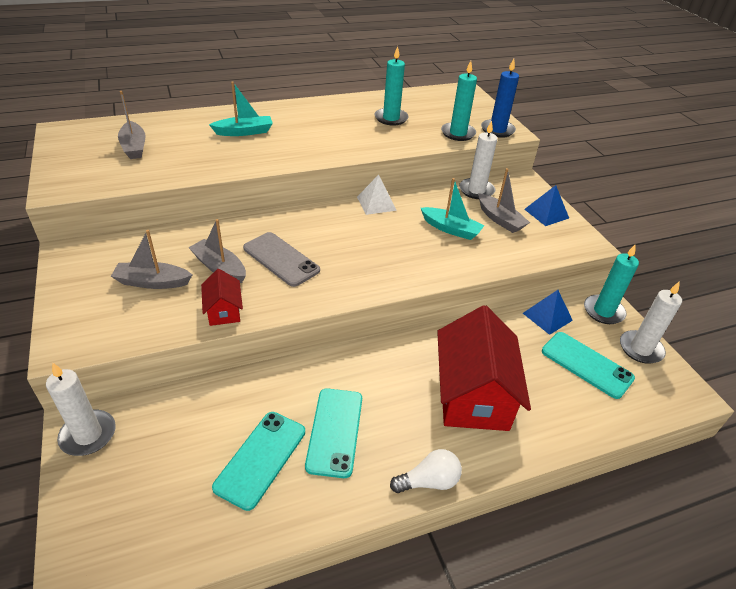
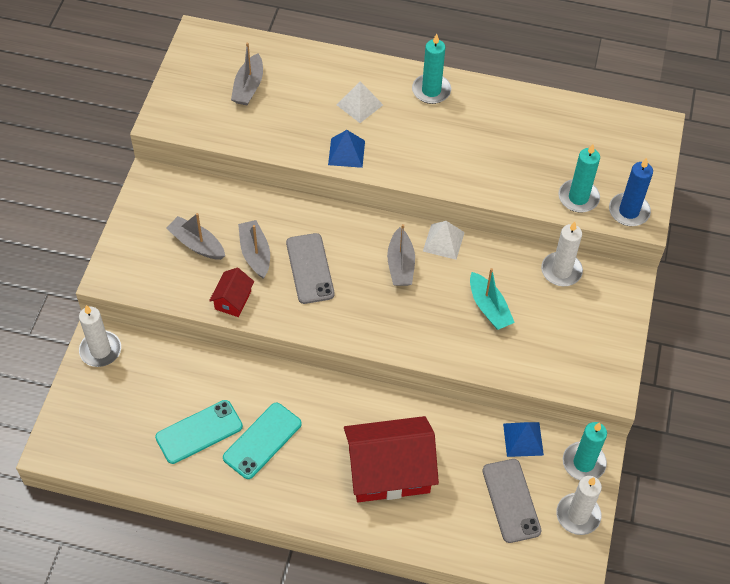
camera: 35 degrees right, 15 degrees up
turquoise boat [209,81,273,136] -> white pyramid [337,81,383,123]
turquoise candle [375,46,409,126] -> turquoise candle moved to [412,34,451,104]
white light bulb [390,449,462,493] -> none
red house [437,305,531,431] -> red house turned 45 degrees clockwise [344,416,439,502]
grey boat [478,168,530,233] -> grey boat moved to [387,224,415,286]
blue pyramid [524,185,569,226] -> blue pyramid moved to [328,130,365,168]
turquoise phone [542,332,635,399] -> grey phone [482,459,542,543]

